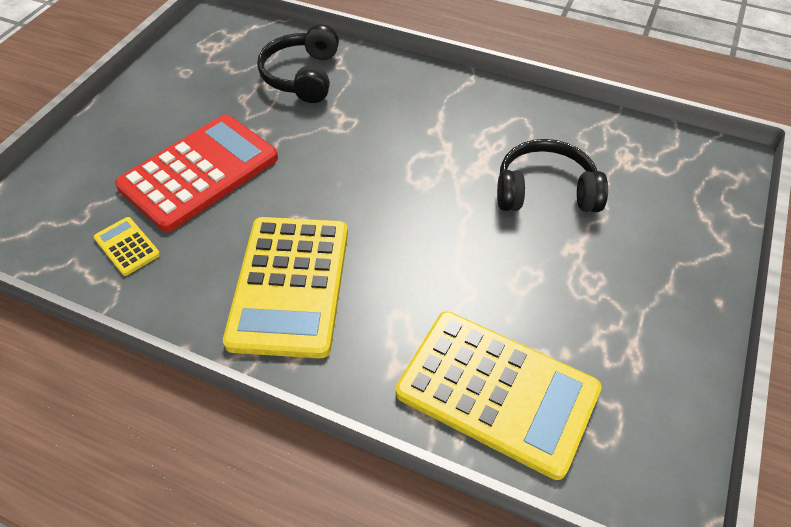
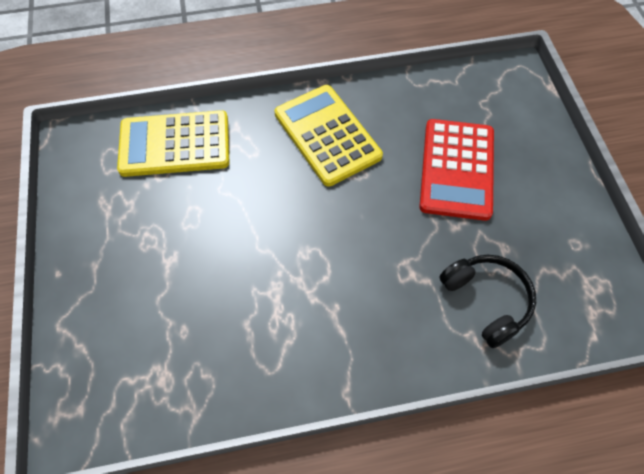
camera: 145 degrees right, 10 degrees up
yellow calculator [93,217,160,276] -> none
black headphones [497,139,608,212] -> none

